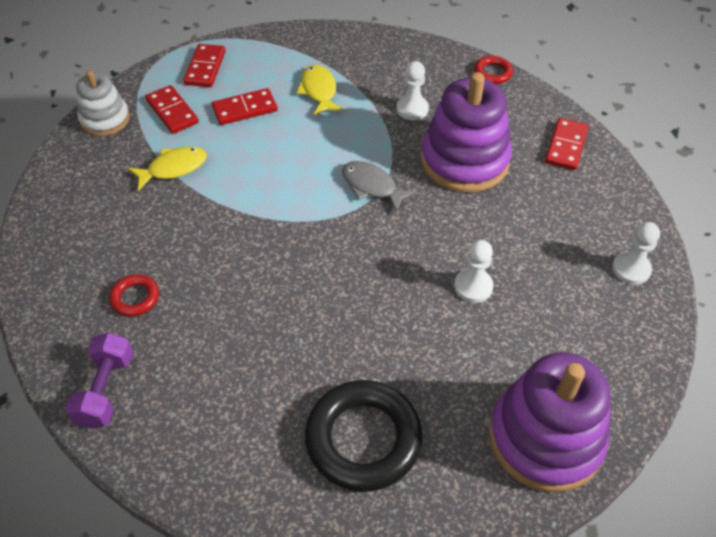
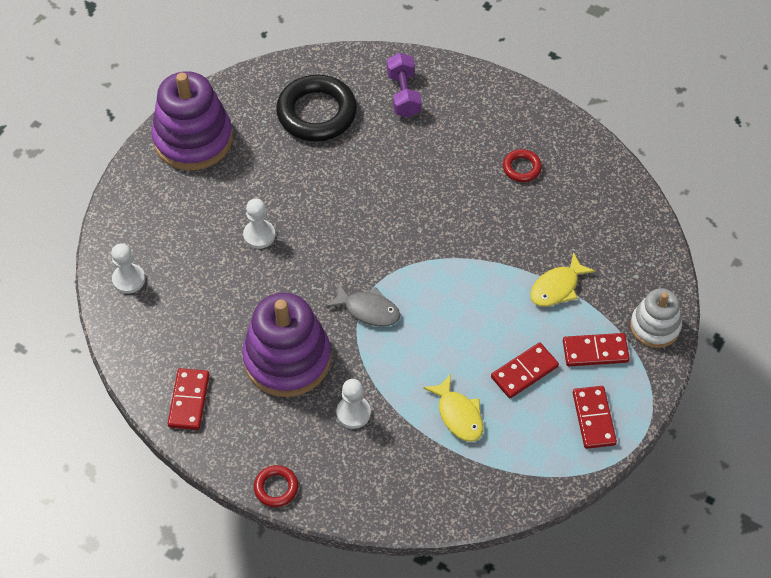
camera: 165 degrees right, 5 degrees up
purple dumbbell [65,332,133,429] -> purple dumbbell moved to [387,53,422,118]
red domino [145,85,199,134] -> red domino turned 45 degrees counterclockwise [563,333,630,366]

